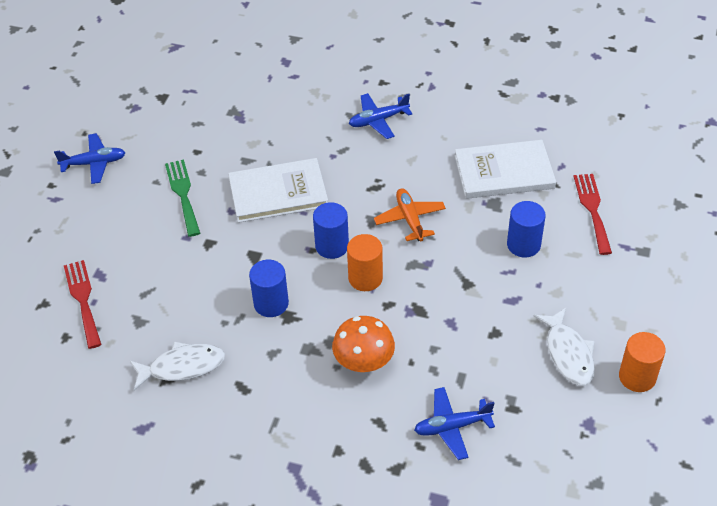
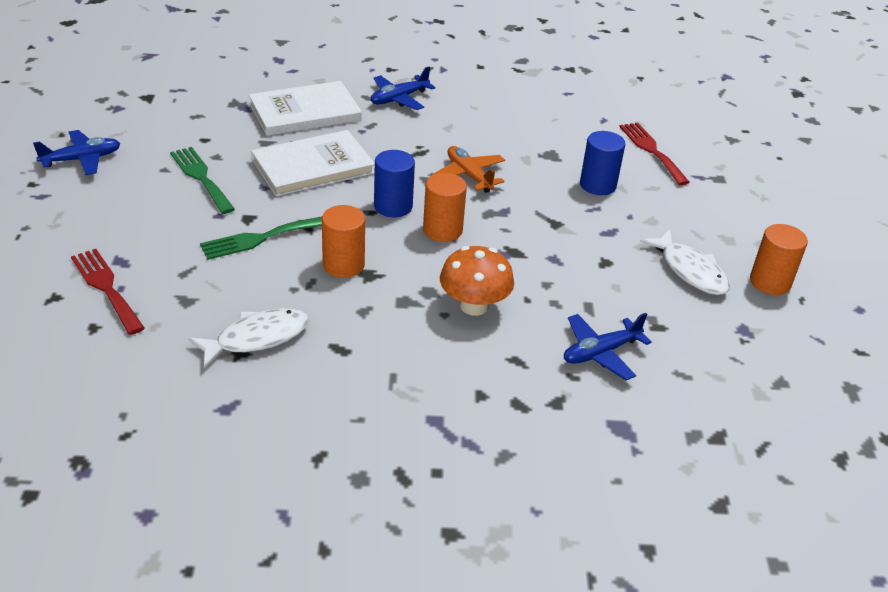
camera: 20 degrees left, 10 degrees down
blue cylinder [249,260,289,317] -> orange cylinder [322,205,365,278]
white book [455,140,556,199] -> white book moved to [249,81,362,136]
none -> green fork [200,217,322,260]

